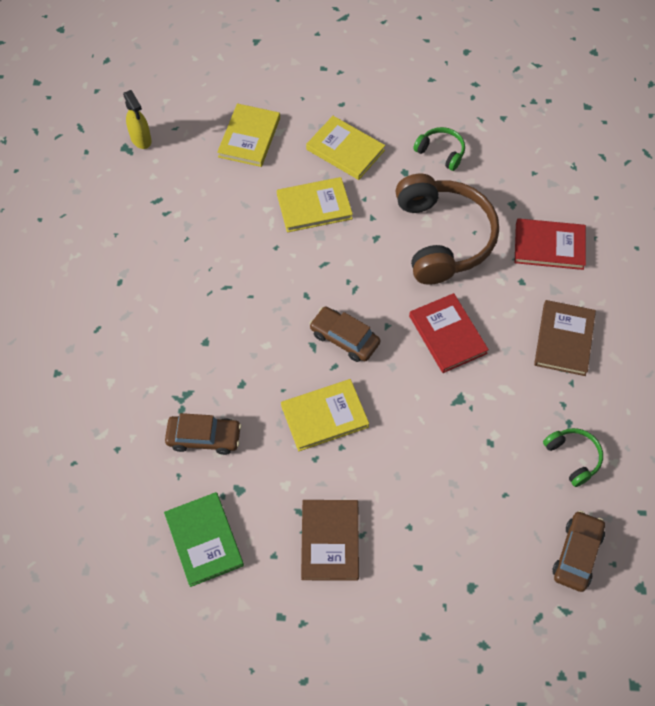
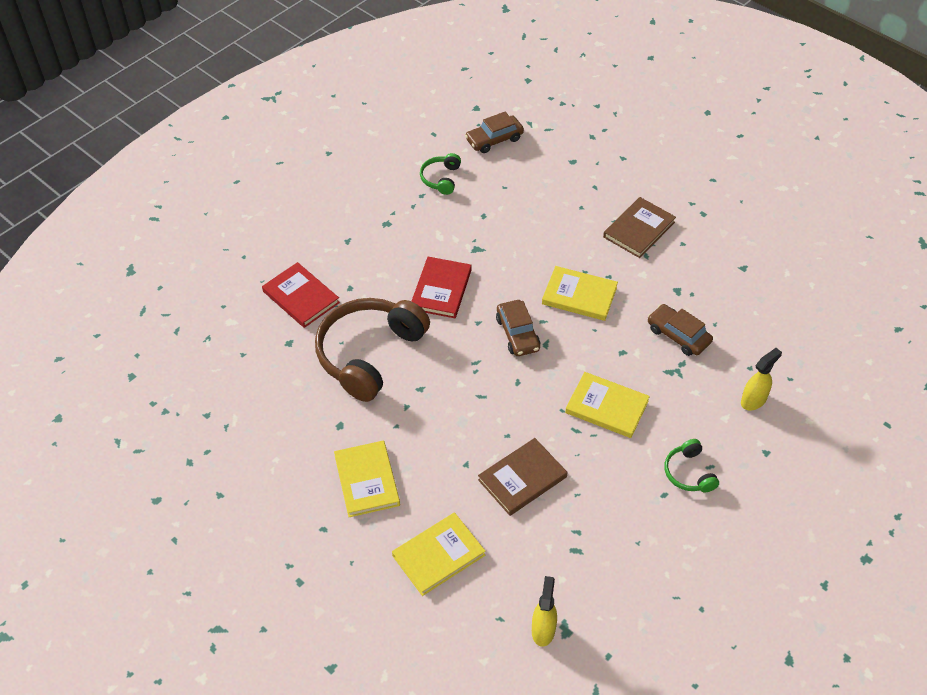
camera: 140 degrees left, 10 degrees down
green book [164,492,244,587] -> none
yellow book [277,177,353,232] -> yellow book moved to [565,372,650,438]
green headphones [413,127,465,171] -> green headphones moved to [664,439,719,493]
brown book [534,300,596,376] -> brown book moved to [478,438,567,516]
none -> yellow spray bottle [741,348,782,411]

